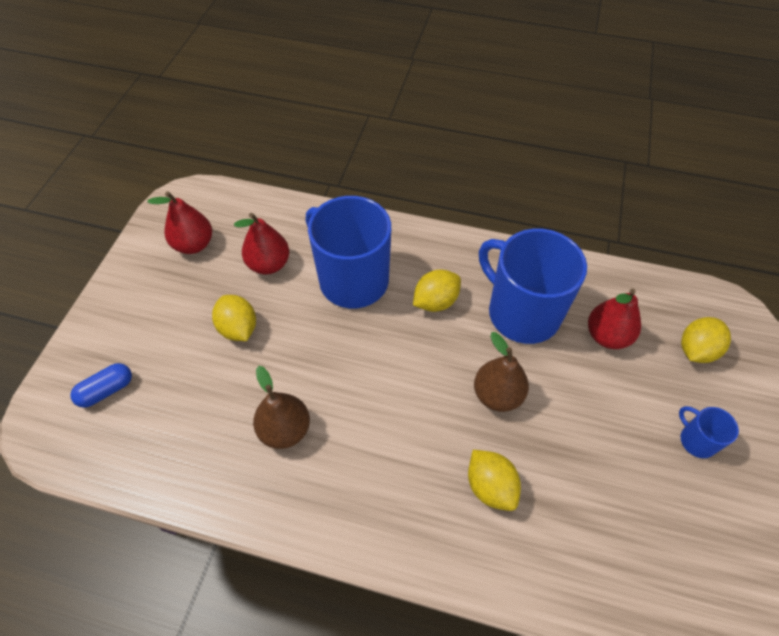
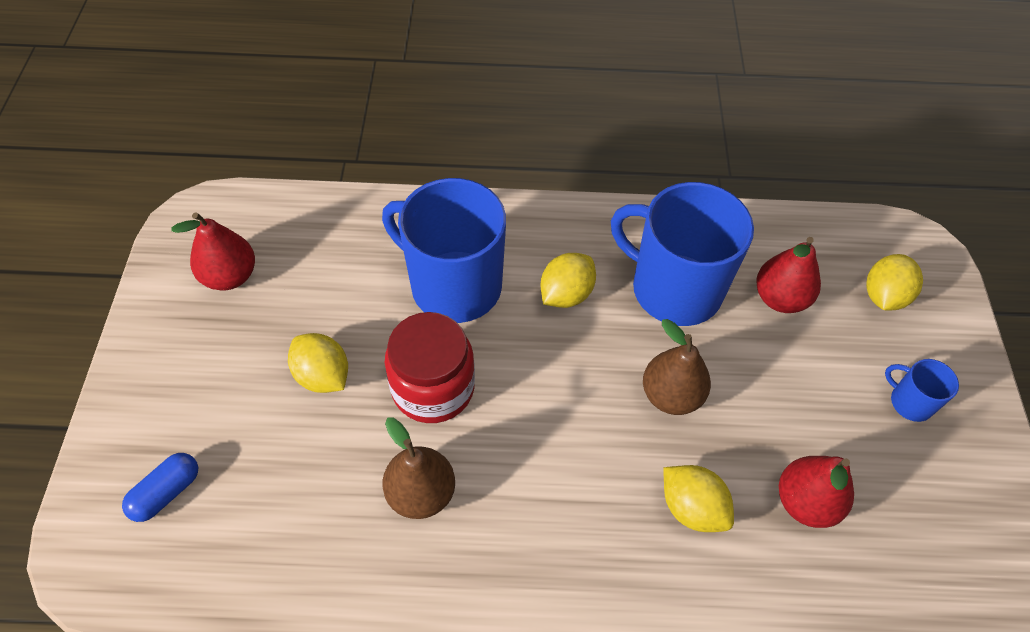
camera: 15 degrees left, 0 degrees up
red pear [234,213,289,274] -> red pear moved to [779,456,854,528]
none -> red jar [385,312,475,423]

